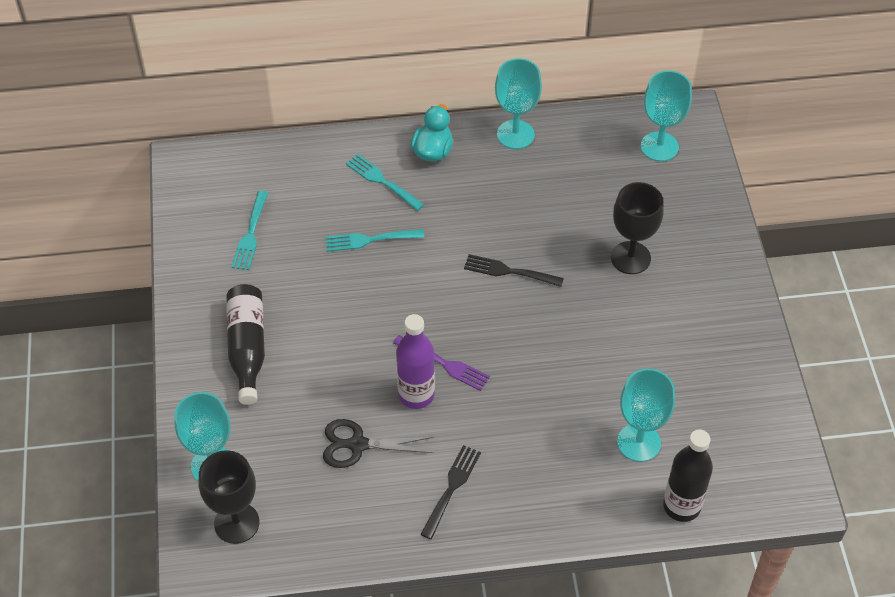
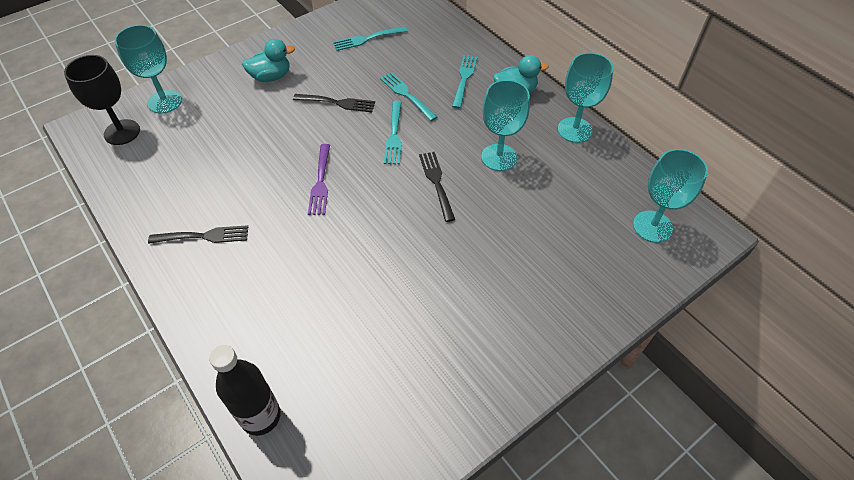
camera: 60 degrees right, 0 degrees up
black bottle [226,284,265,405] -> turquoise duck [242,39,295,82]
black scissors [323,419,434,468] -> none
purple bottle [396,314,435,409] -> none
black goblet [611,182,664,274] -> none
turquoise goblet [617,369,675,462] -> turquoise goblet moved to [481,80,530,171]
none -> black fork [293,94,375,112]
none -> turquoise fork [384,101,402,164]

